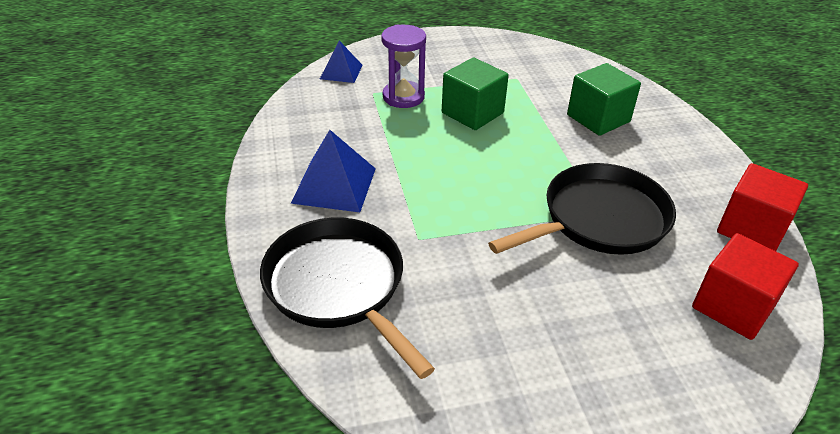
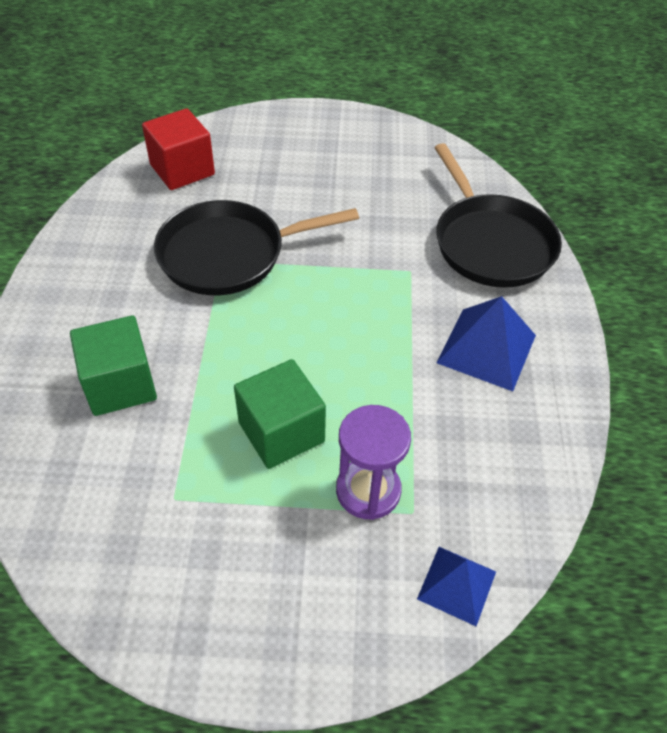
camera: 165 degrees left, 10 degrees up
red cube [717,163,808,251] -> none

